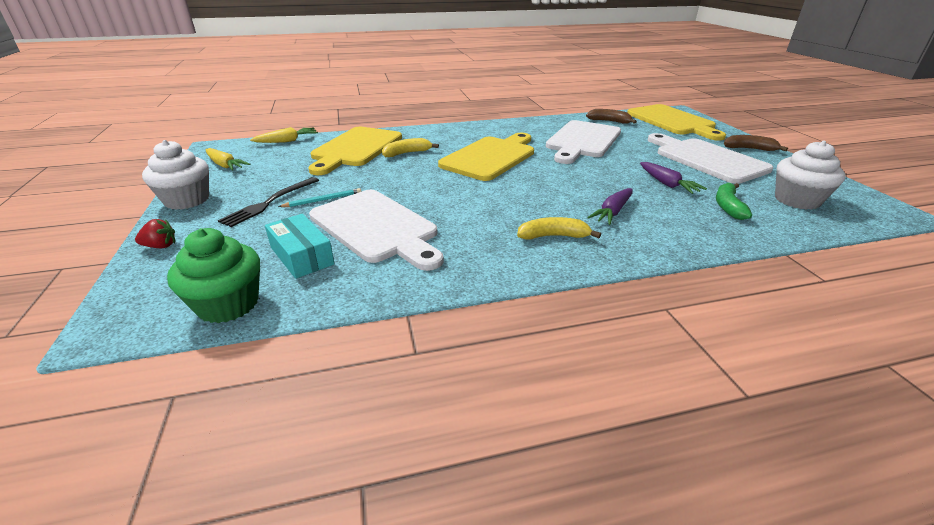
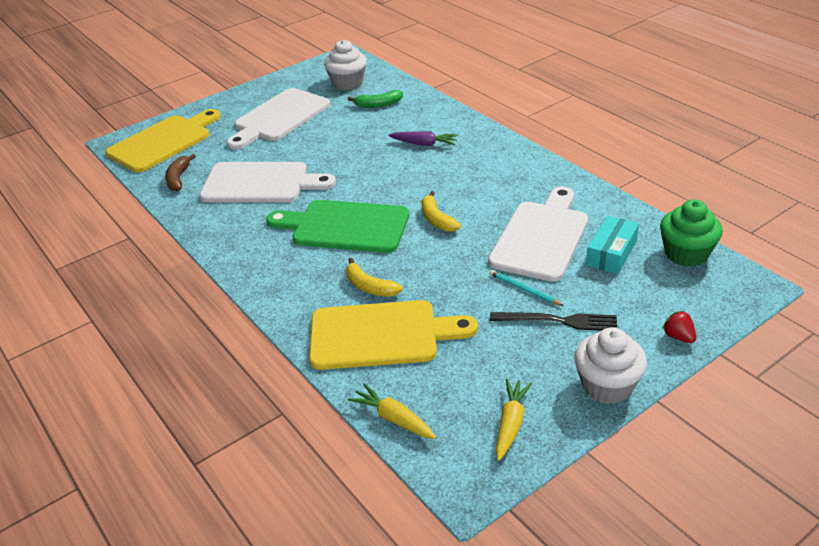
camera: 110 degrees left, 5 degrees up
yellow cutting board [438,133,534,181] -> green cutting board [266,200,409,253]
yellow banana [517,217,601,240] -> yellow banana moved to [422,191,461,232]
purple carrot [640,162,707,194] -> none
brown banana [724,135,788,151] -> none

